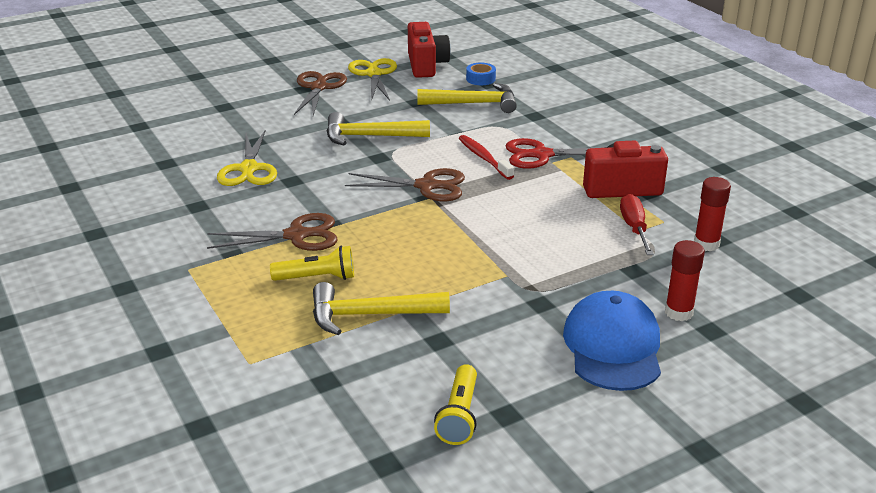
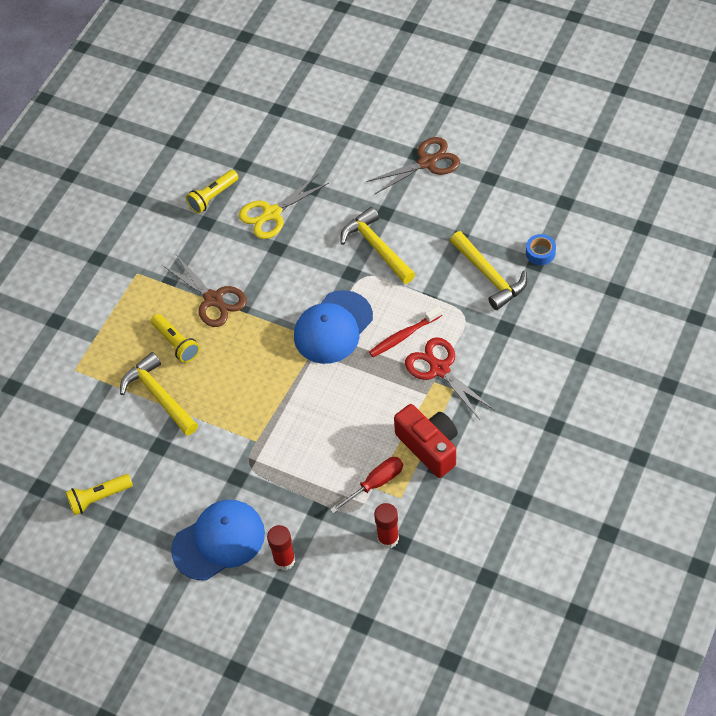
camera: 60 degrees right, 25 degrees up
brown scissors [345,168,465,201] -> blue cap [294,290,373,364]
yellow scissors [348,58,397,101] -> none
red camera [408,22,451,78] -> none
red toothbrush [459,135,514,180] -> red toothbrush turned 150 degrees counterclockwise [369,306,442,357]
none -> yellow flashlight [186,170,239,214]

